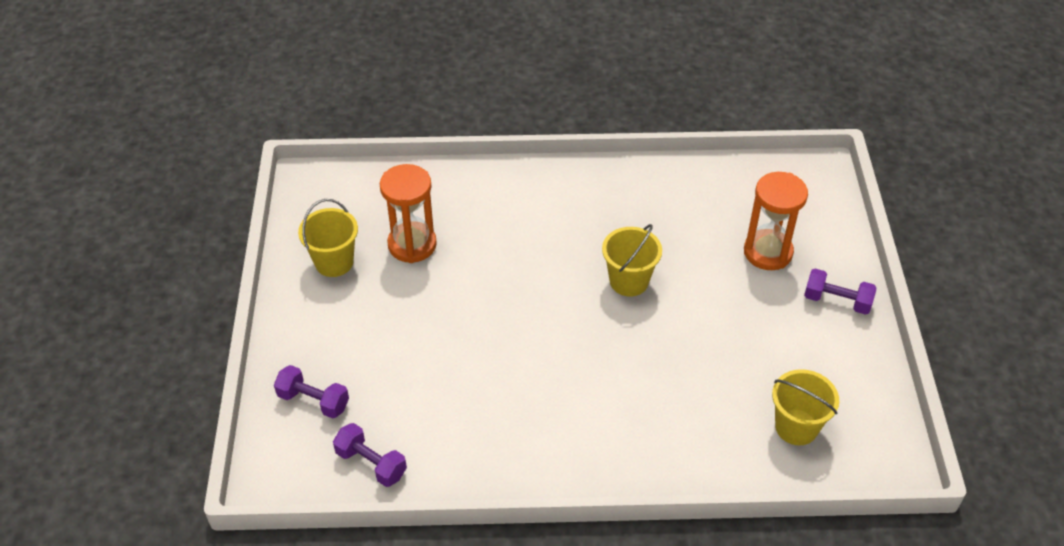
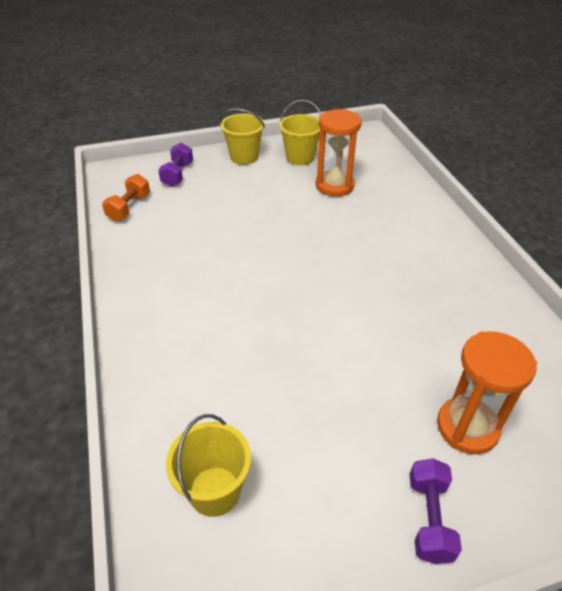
camera: 75 degrees right, 5 degrees down
purple dumbbell [333,423,407,487] -> orange dumbbell [102,174,150,221]
yellow bucket [602,224,662,297] -> yellow bucket moved to [220,109,265,165]

